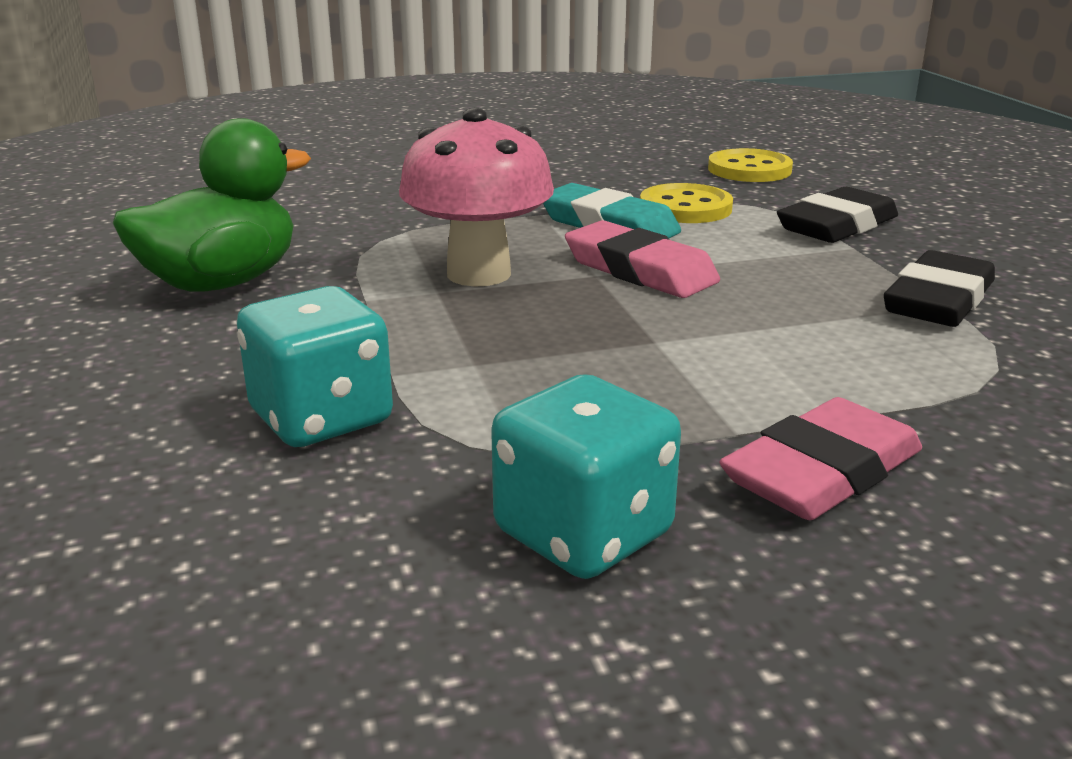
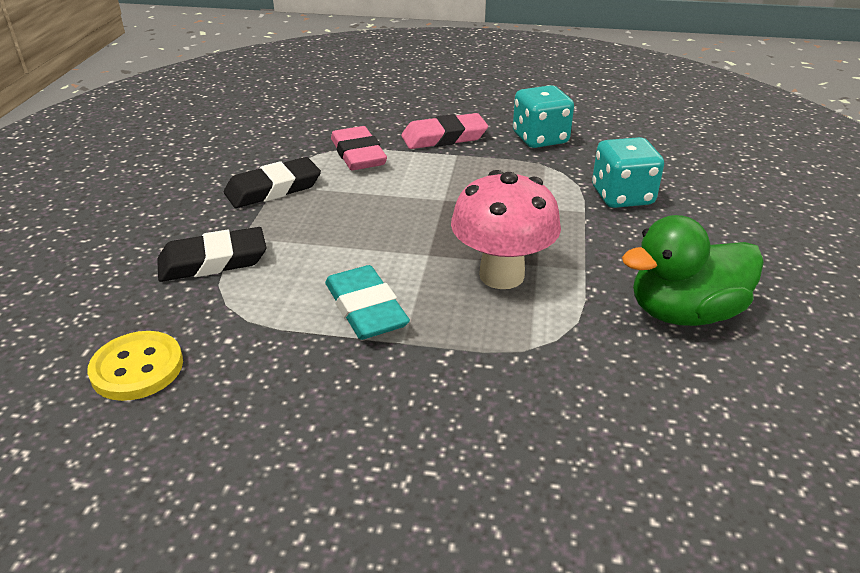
camera: 155 degrees left, 10 degrees up
pink eraser [565,220,720,298] -> pink eraser moved to [331,126,387,170]
yellow button [640,183,733,223] -> none

